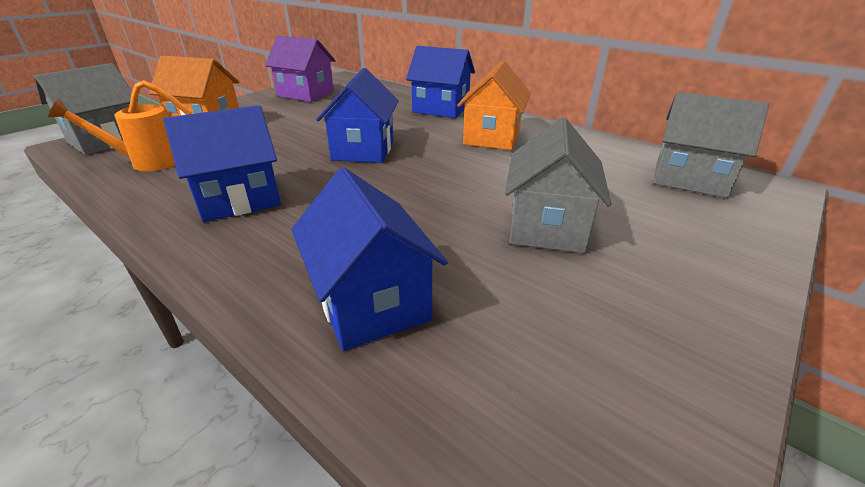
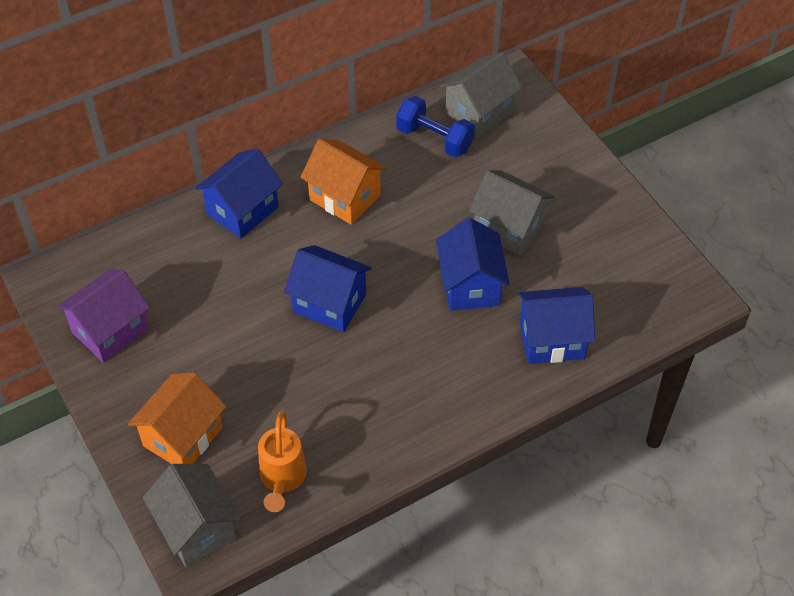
camera: 70 degrees left, 20 degrees up
blue house [163,105,281,222] -> blue house moved to [436,218,510,311]
none -> blue dumbbell [396,96,475,157]

